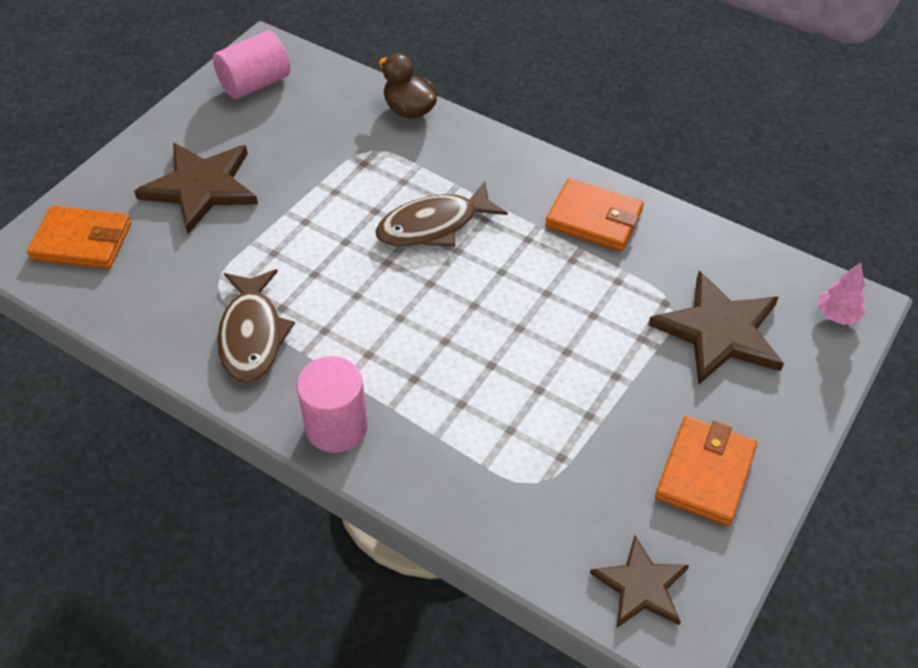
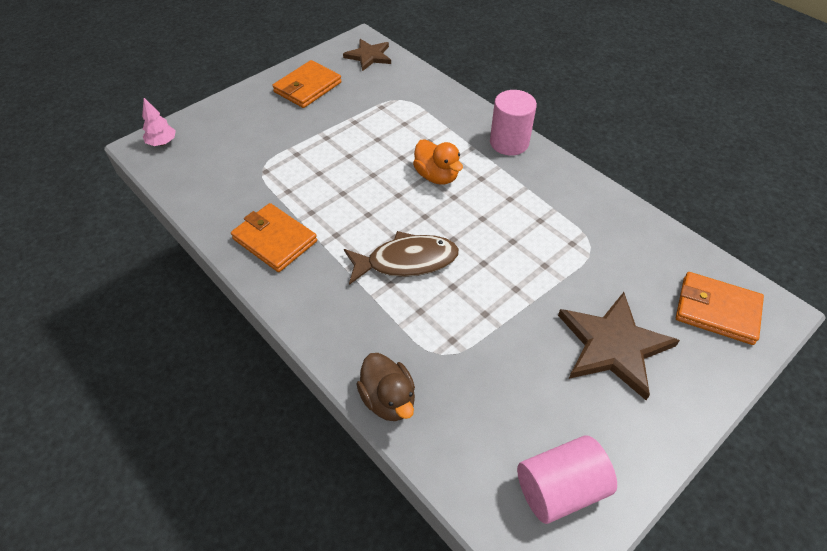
camera: 165 degrees left, 0 degrees up
brown fish [217,269,295,383] -> none
brown star [648,271,784,384] -> none
none -> orange duck [413,139,463,185]

